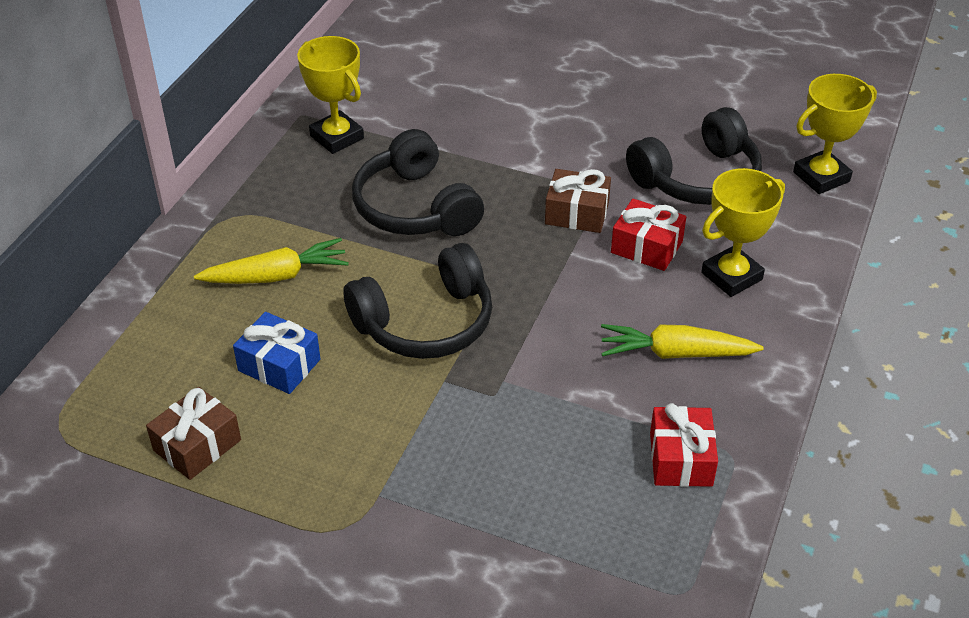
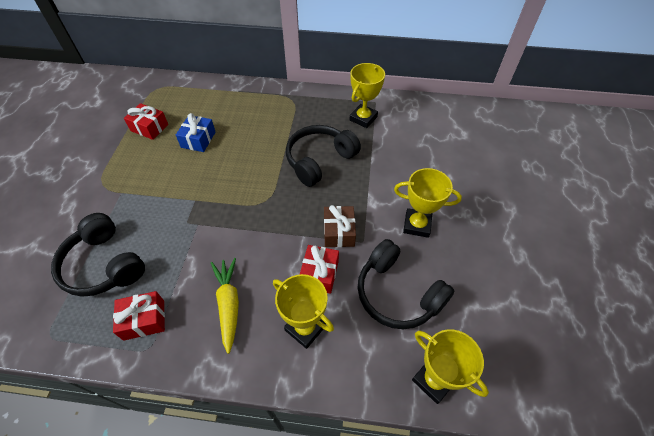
camera: 75 degrees right, 10 degrees up
brown gift [146,387,241,480] -> red gift [124,103,168,140]
yellow carrot [194,238,349,284] -> none
black headphones [343,243,492,359] -> black headphones moved to [51,213,145,297]
none -> yellow trophy [394,168,462,238]

